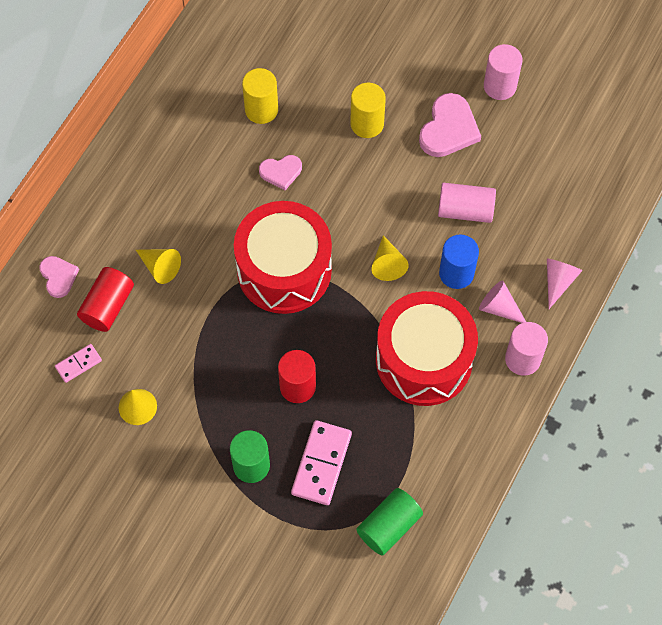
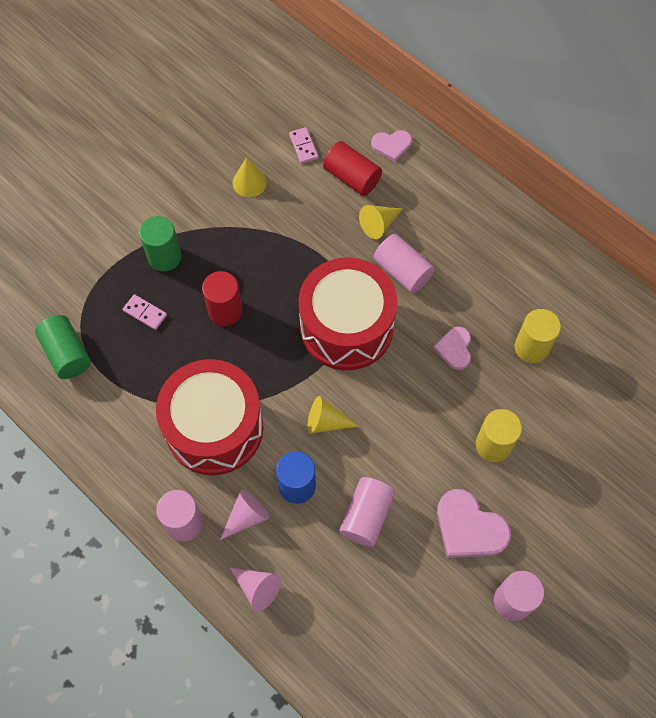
camera: 105 degrees right, 0 degrees up
pink domino [291,420,352,505] -> pink domino [123,294,167,330], size x0.55
none -> pink cylinder [374,234,435,293]

